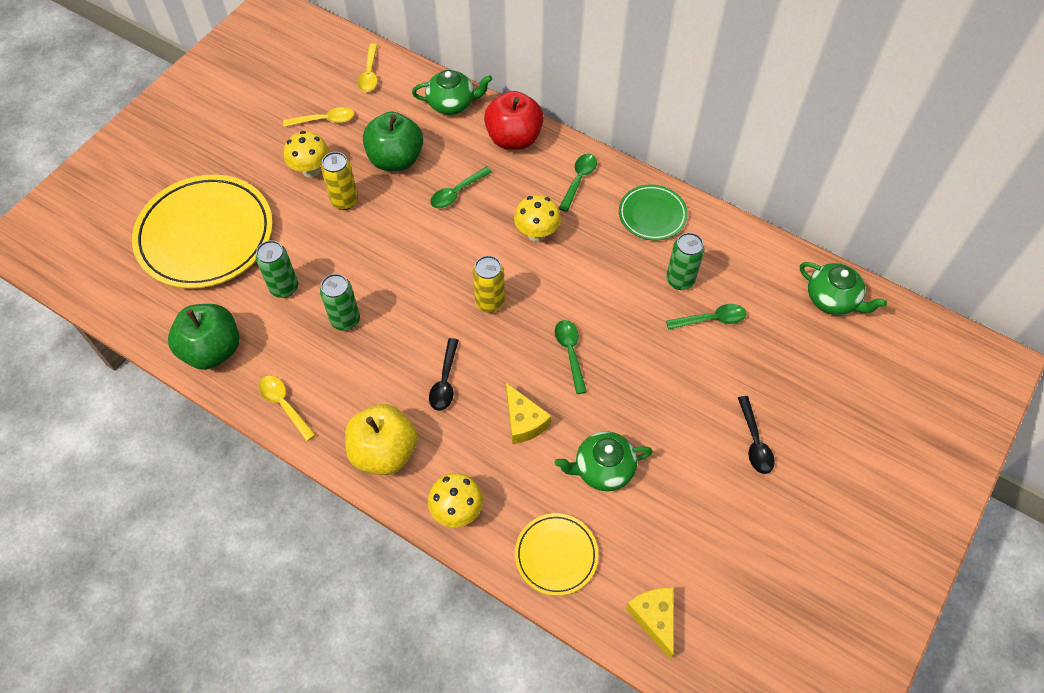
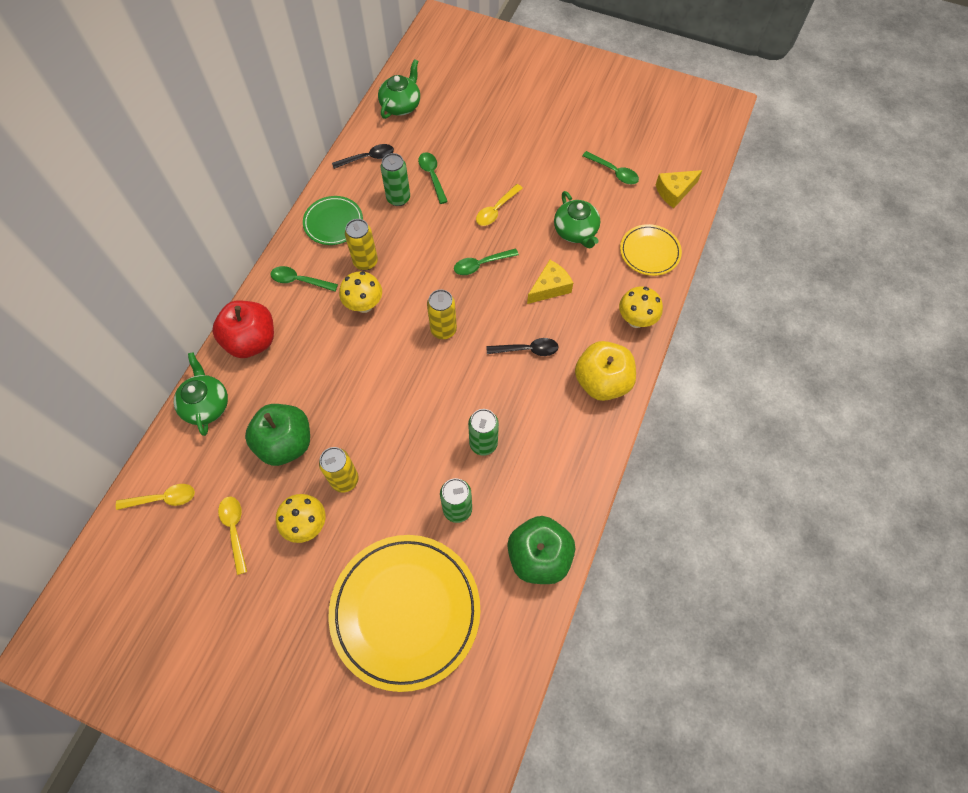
camera: 100 degrees left, 5 degrees up
yellow spoon [258,376,316,441] -> yellow spoon moved to [476,184,523,226]
green spoon [430,166,492,208] -> green spoon moved to [583,151,639,184]
black spoon [738,396,775,474] -> black spoon moved to [332,144,394,169]
none -> yellow can [345,219,378,270]

